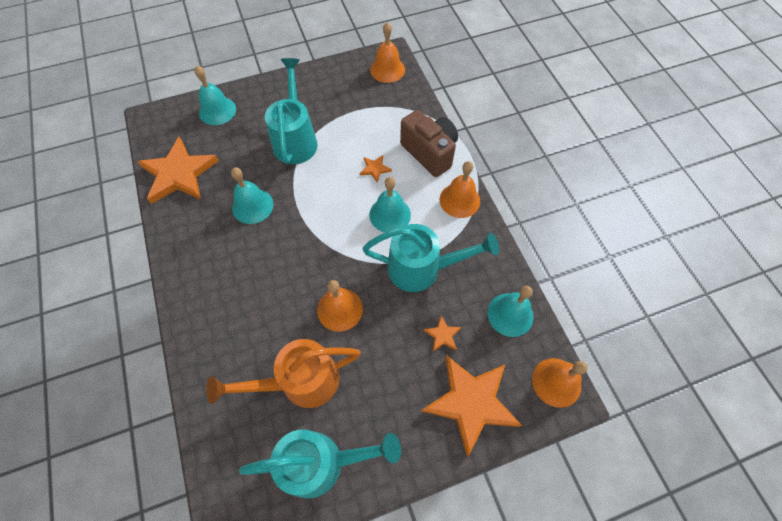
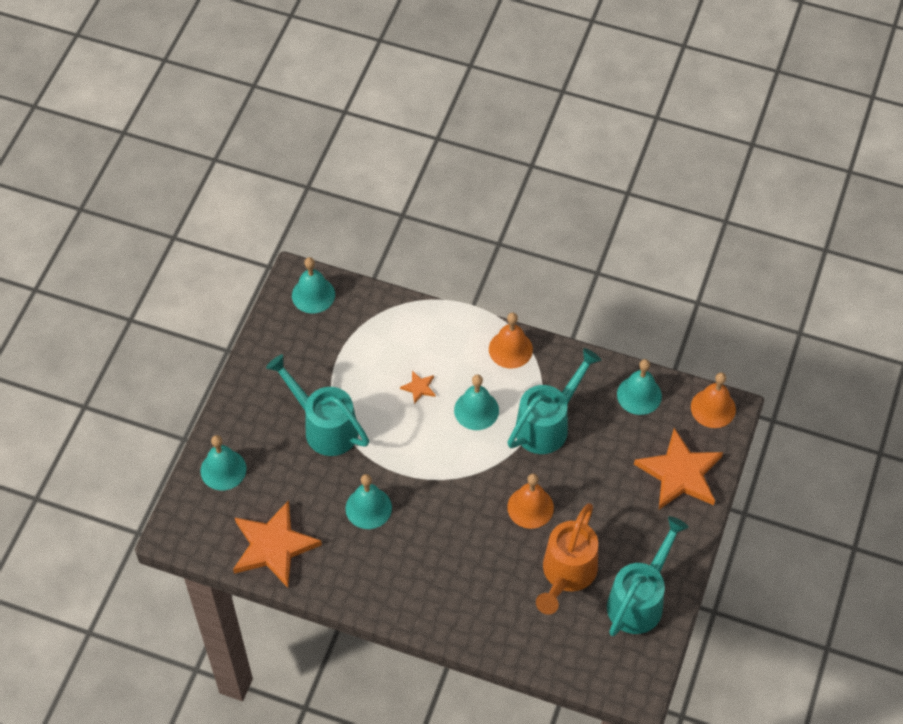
camera: 50 degrees left, 5 degrees down
orange bell [370,22,405,83] -> turquoise bell [292,257,335,313]
brown camera [400,110,458,177] -> none
orange star [423,316,461,351] -> none

